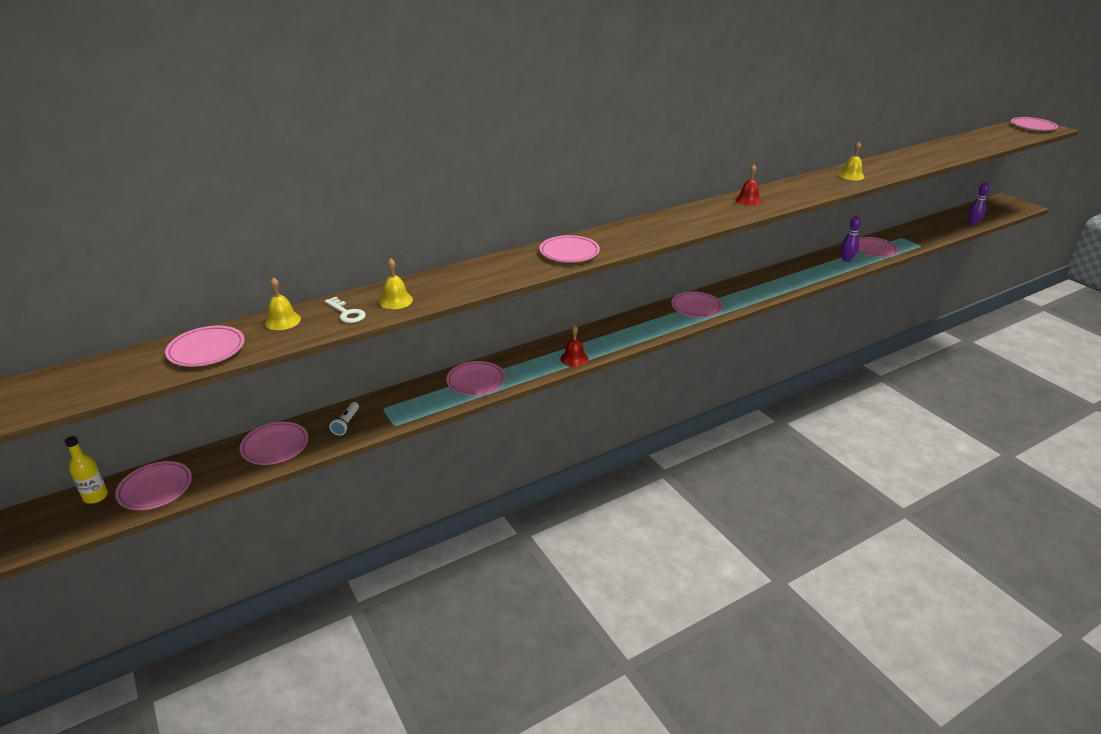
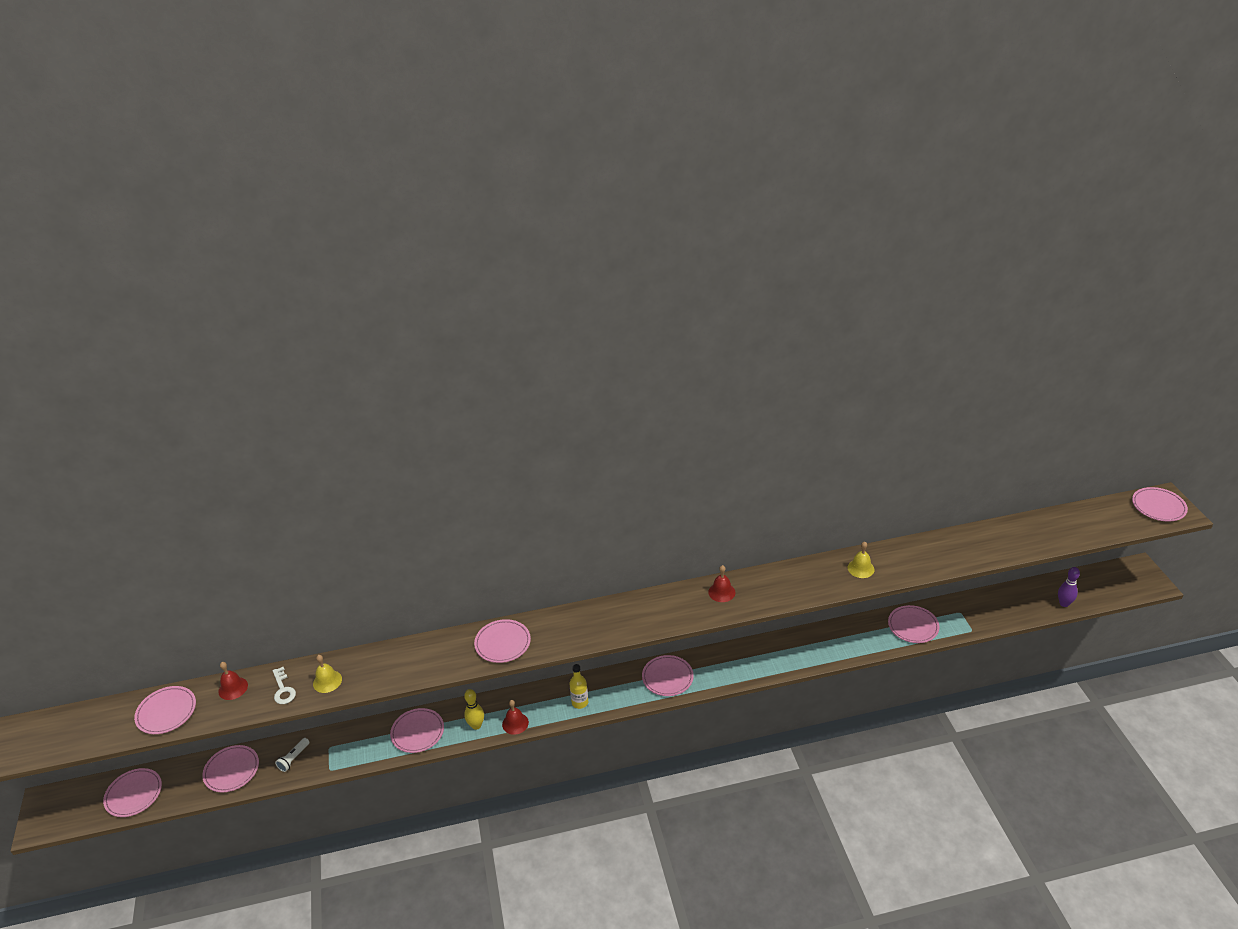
camera: 20 degrees right, 5 degrees up
yellow bottle [65,436,108,504] -> yellow bottle moved to [569,664,588,709]
yellow bell [265,277,301,330] -> red bell [218,662,248,700]
purple bowling pin [841,216,861,262] -> none
none -> yellow bowling pin [464,689,484,730]

